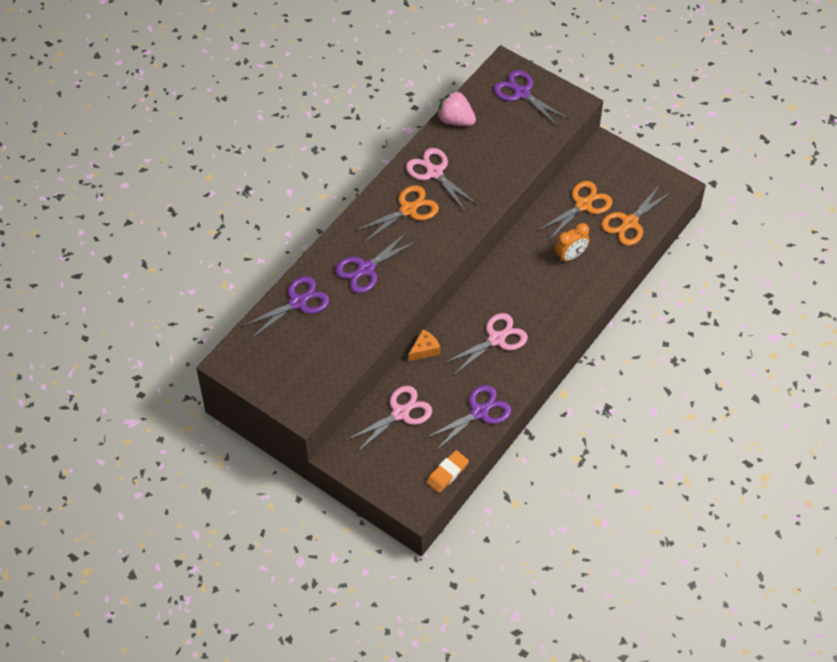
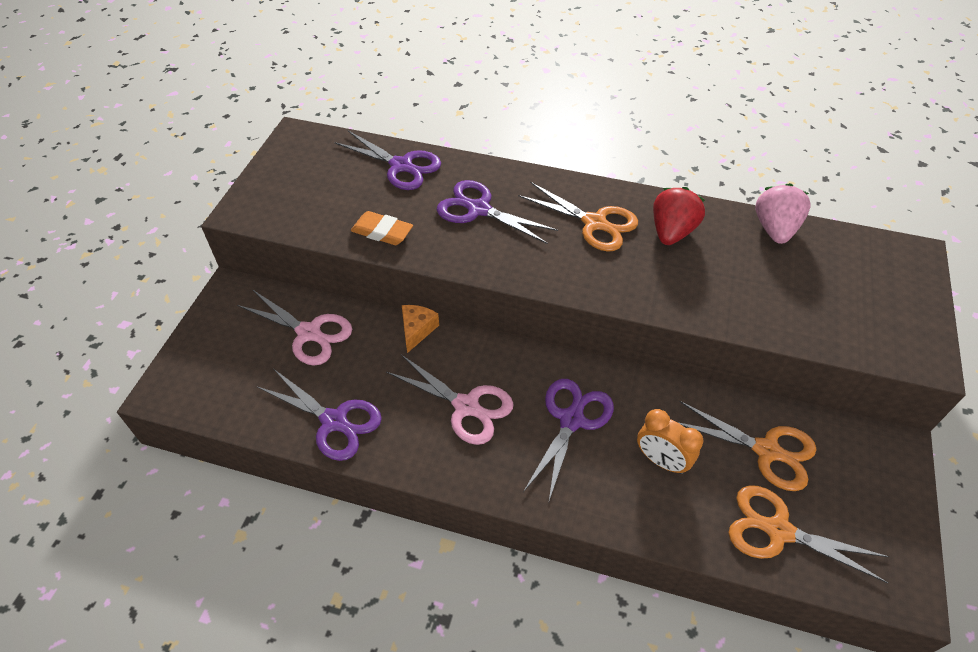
camera: 70 degrees right, 5 degrees down
pink scissors [406,148,478,212] -> red strawberry [653,187,705,245]
orange cheese [409,329,440,361] -> orange cheese turned 105 degrees counterclockwise [402,305,439,353]
orange eraser [426,450,469,493] -> orange eraser moved to [351,211,413,245]
purple scissors [494,70,568,127] -> purple scissors moved to [523,379,614,504]

